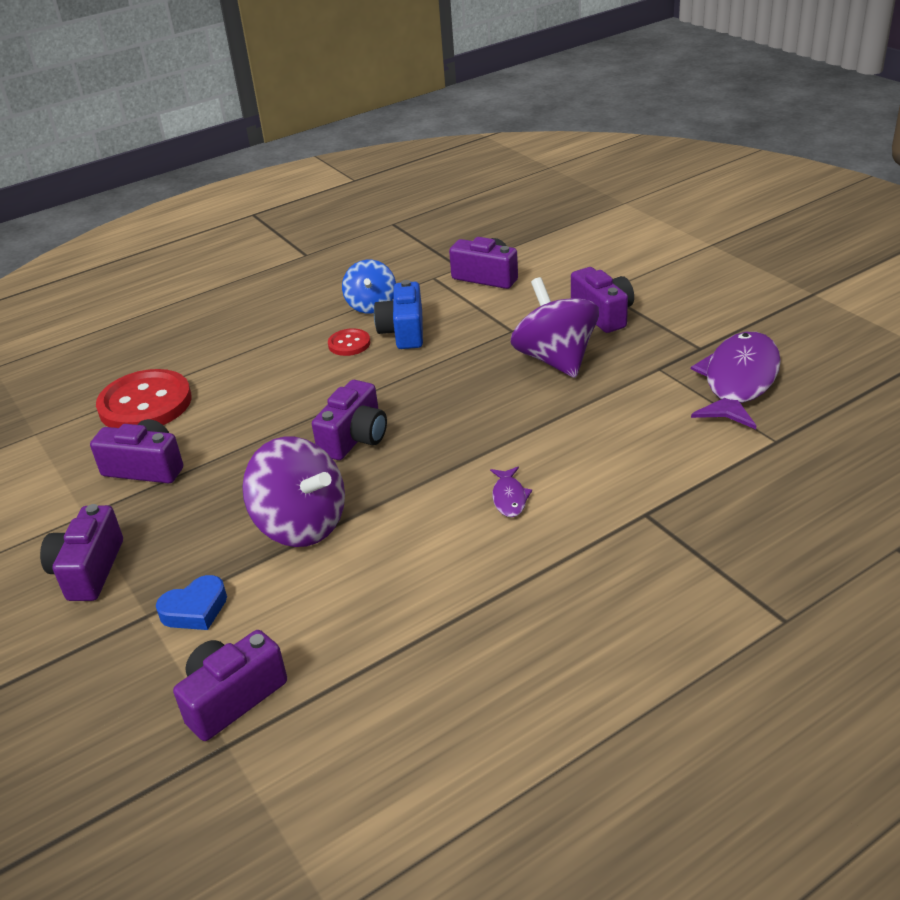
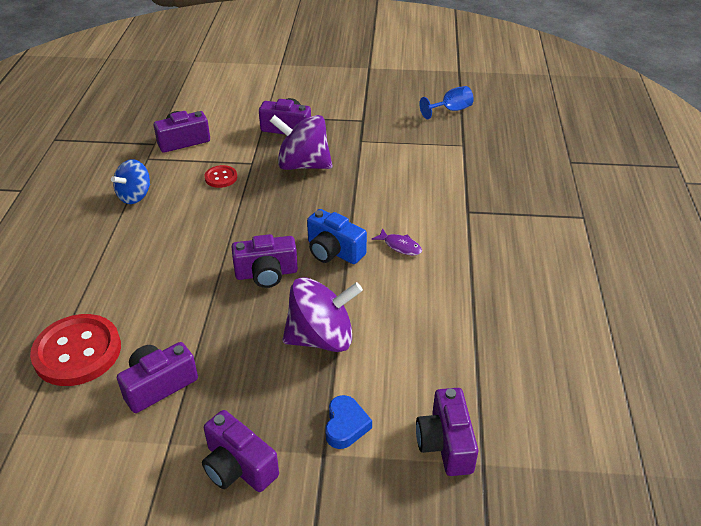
camera: 55 degrees left, 5 degrees up
purple camera [312,380,387,460] -> purple camera turned 105 degrees clockwise [232,234,298,288]
red button [328,328,371,356] -> red button moved to [205,165,237,188]
blue spinning top [342,260,396,314] -> blue spinning top turned 90 degrees clockwise [111,159,150,204]
blue camera [374,280,423,349] -> blue camera moved to [307,209,367,264]
purple fish [691,332,781,429] -> none
none -> blue goblet [419,86,474,119]

